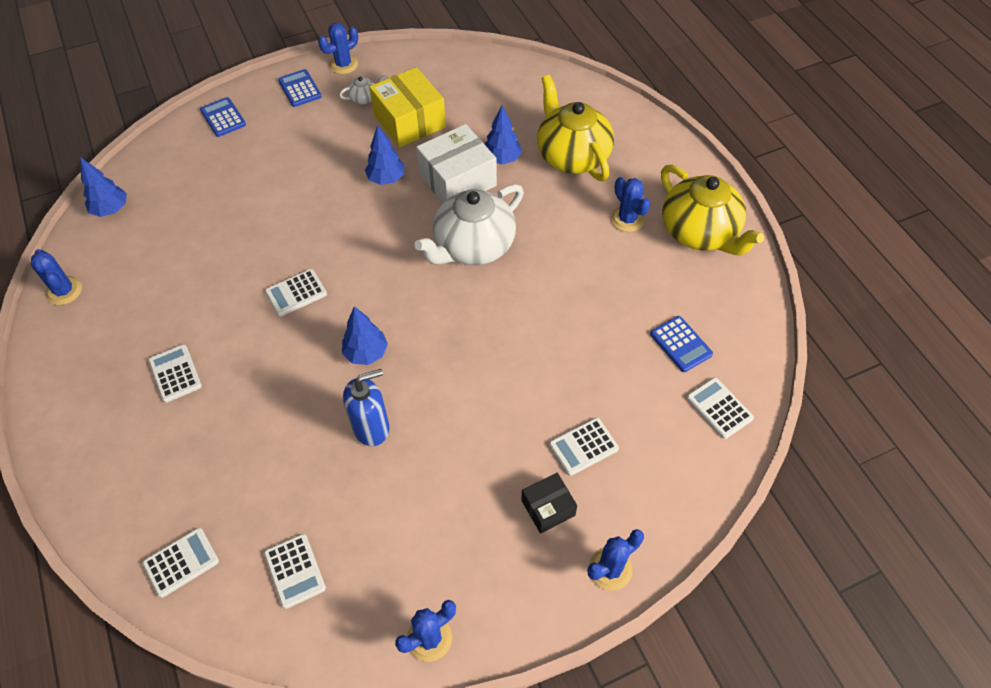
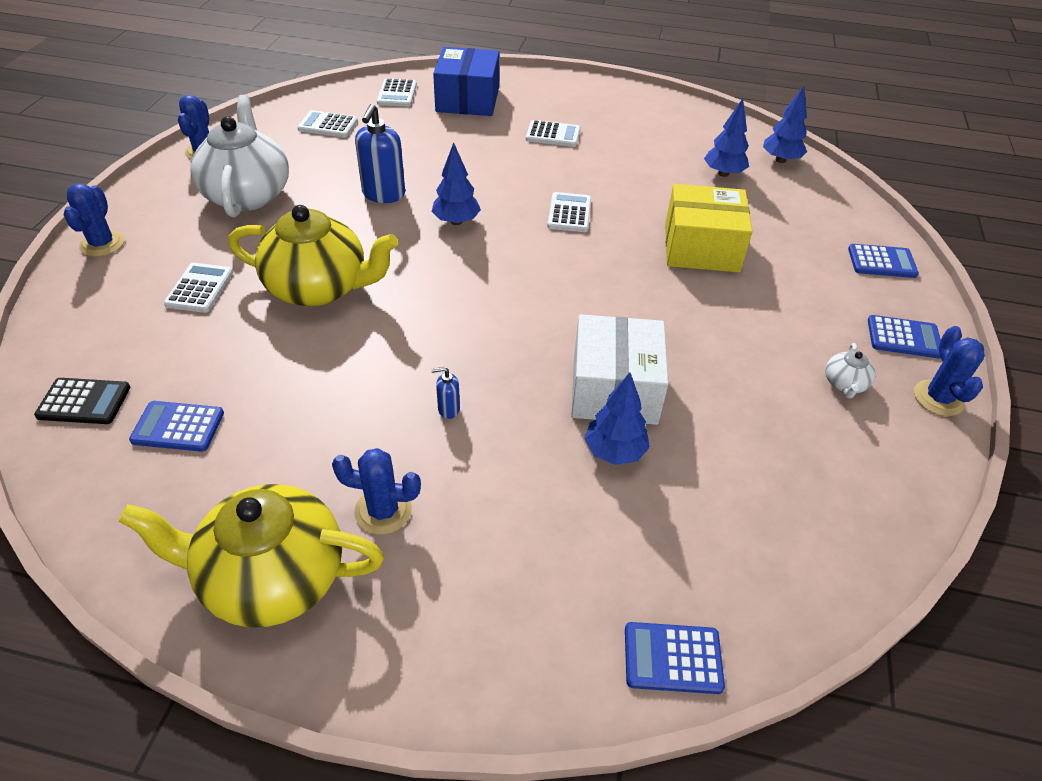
camera: 125 degrees right, 10 degrees down
blue cactus [31,249,82,305] -> none
blue tree [365,125,405,185] -> blue tree moved to [704,98,749,177]
yellow box [369,67,446,147] -> yellow box moved to [665,184,752,272]
white teapot [414,184,524,265] -> white teapot moved to [190,95,289,218]
black box [521,473,577,534] -> none
yellow teapot [537,75,614,181] -> yellow teapot moved to [228,205,398,306]
white calculator [687,377,754,439] -> black calculator [34,378,130,424]
none -> blue soap dispenser [431,367,460,419]
none -> blue box [433,47,499,116]
none -> blue calculator [625,622,725,694]

